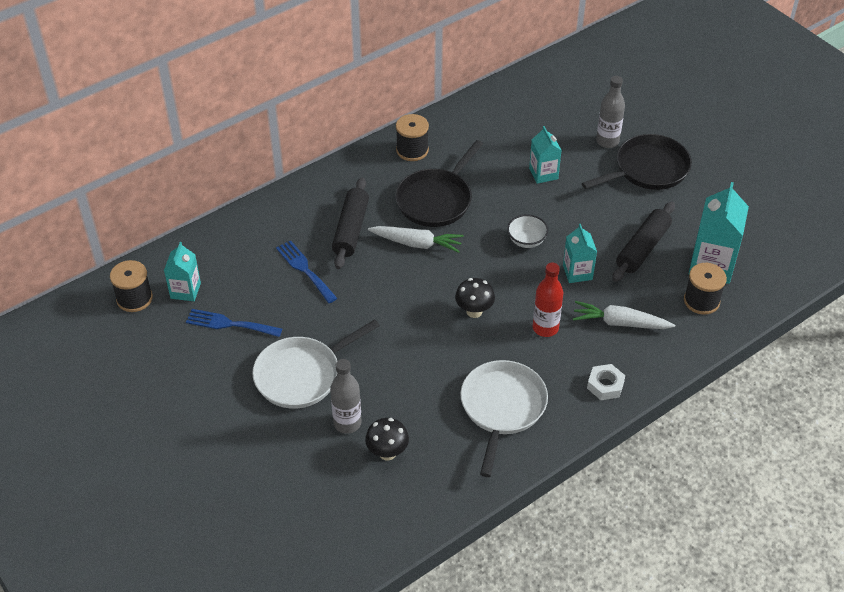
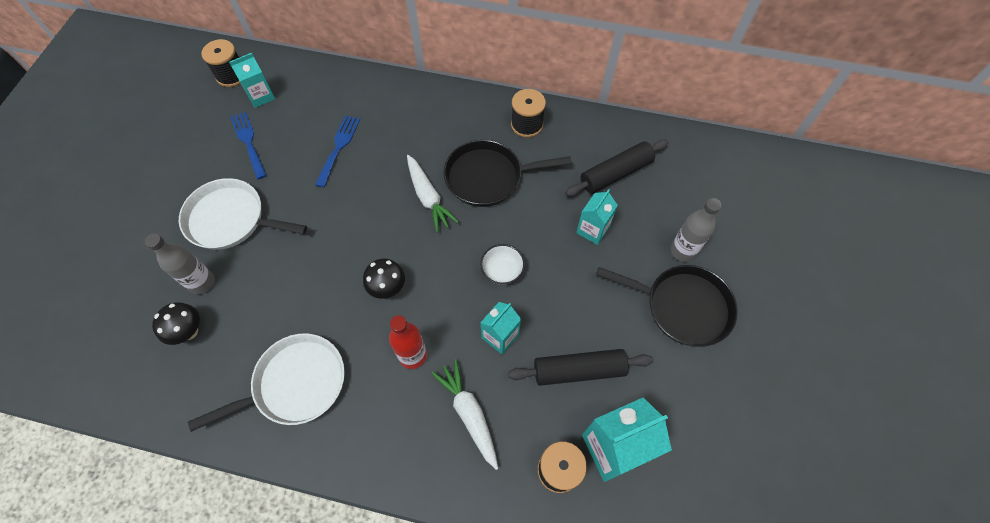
camera: 50 degrees right, 15 degrees up
black rolling pin [332,177,369,269] -> black rolling pin moved to [565,139,669,196]
white nut [587,364,625,400] -> none

